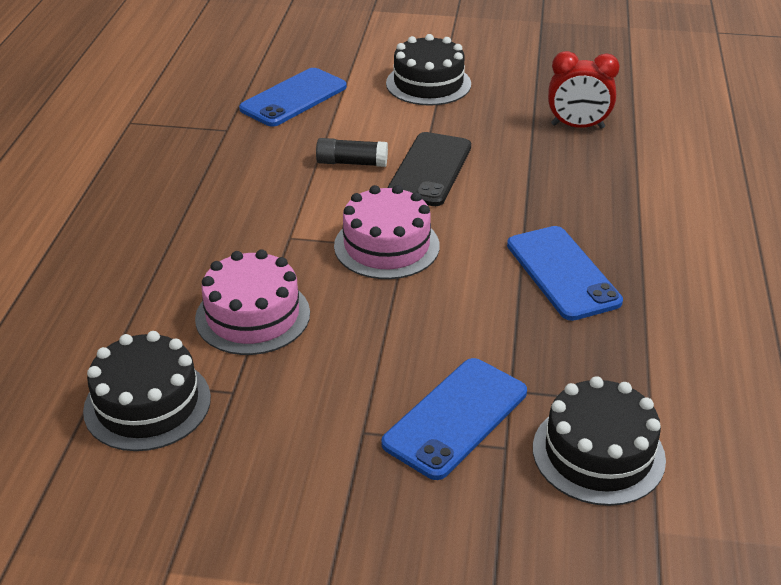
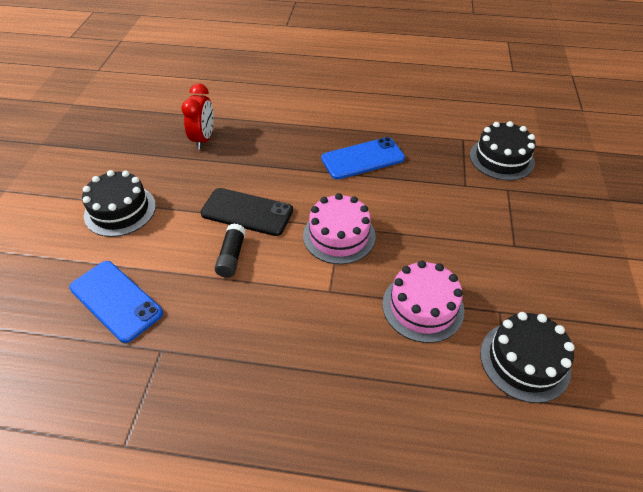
camera: 90 degrees left, 10 degrees up
blue phone [381,358,527,480] -> none

